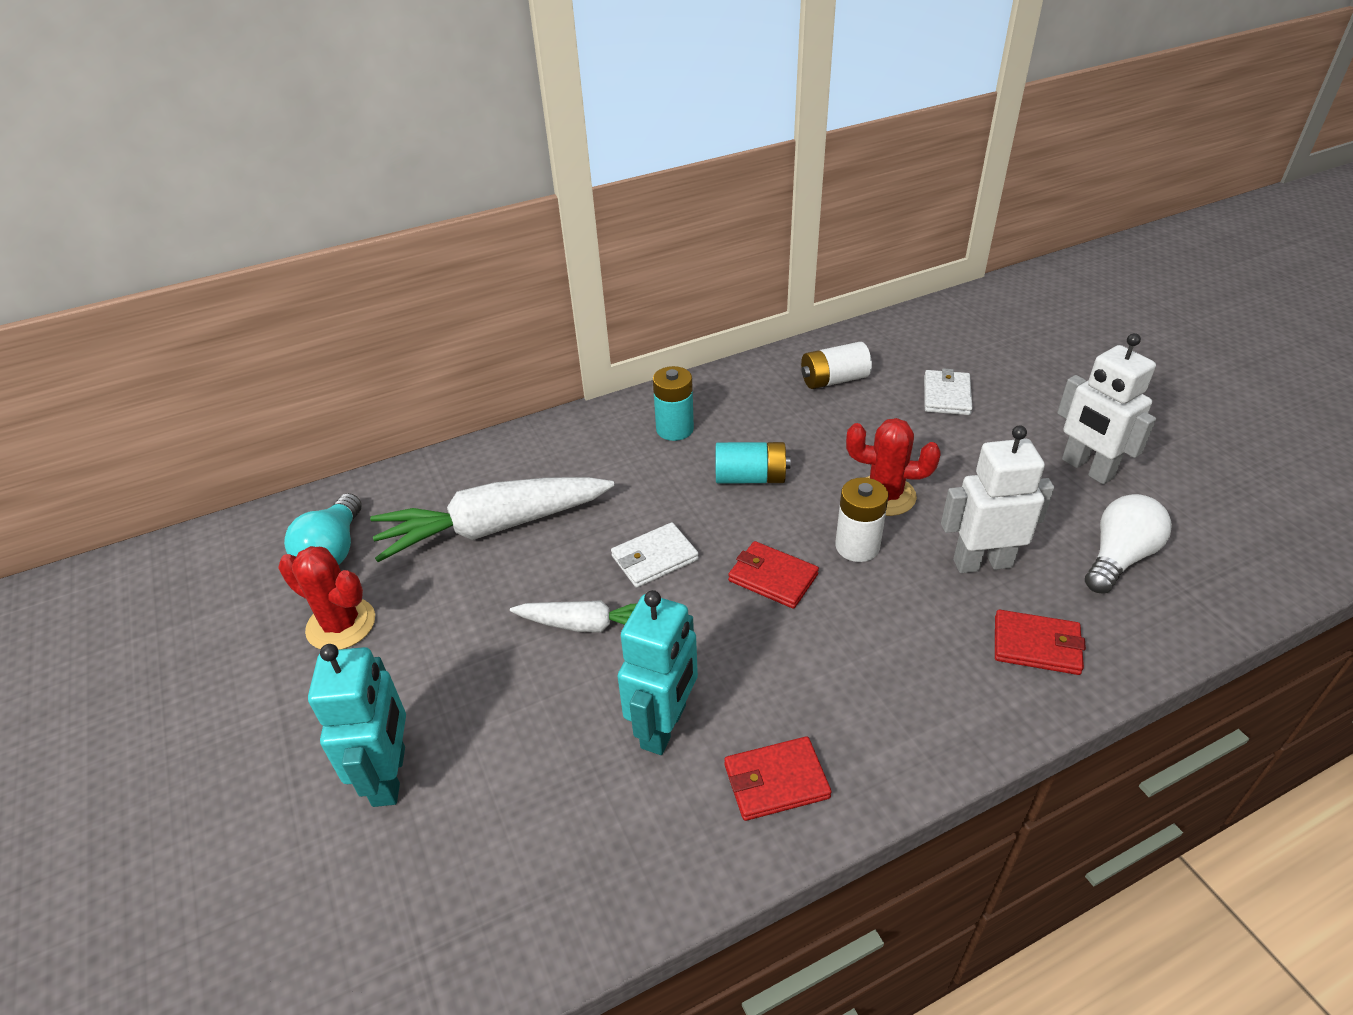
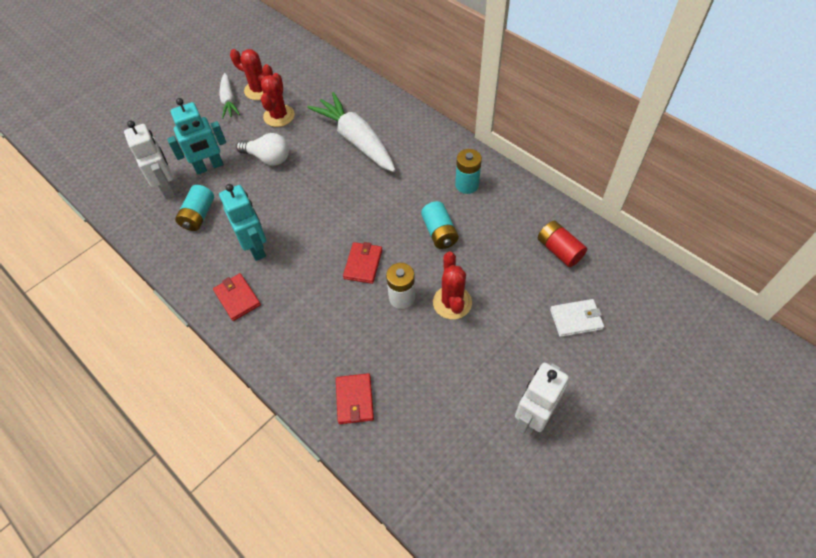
camera: 70 degrees right, 15 degrees up
turquoise light bulb [284,493,361,565] -> none
white carrot [510,600,637,633] -> white carrot moved to [219,73,240,119]
white wallet [611,522,699,588] -> none
turquoise robot [617,590,698,755] -> turquoise robot turned 120 degrees counterclockwise [219,184,266,261]
white battery [801,342,872,389] -> red battery [538,221,587,267]
white robot [941,425,1054,573] -> white robot moved to [124,121,176,199]
white light bulb [1085,494,1172,594] -> white light bulb moved to [236,133,289,166]
none -> turquoise battery [175,185,214,231]
none -> red cactus [230,49,273,100]

